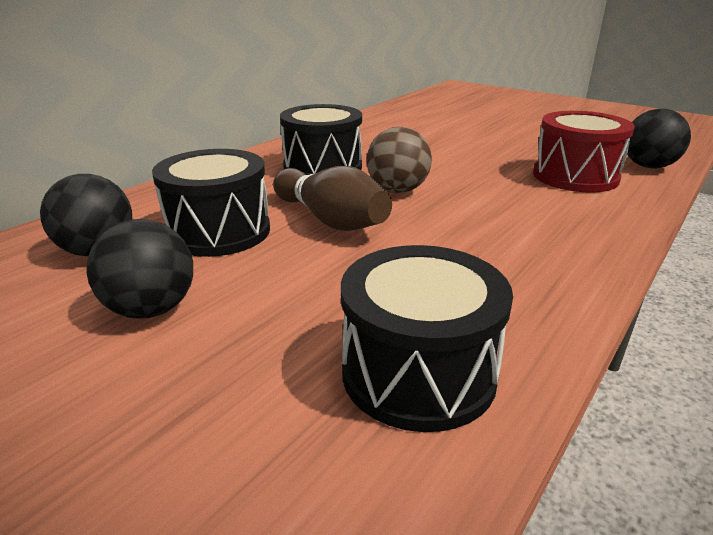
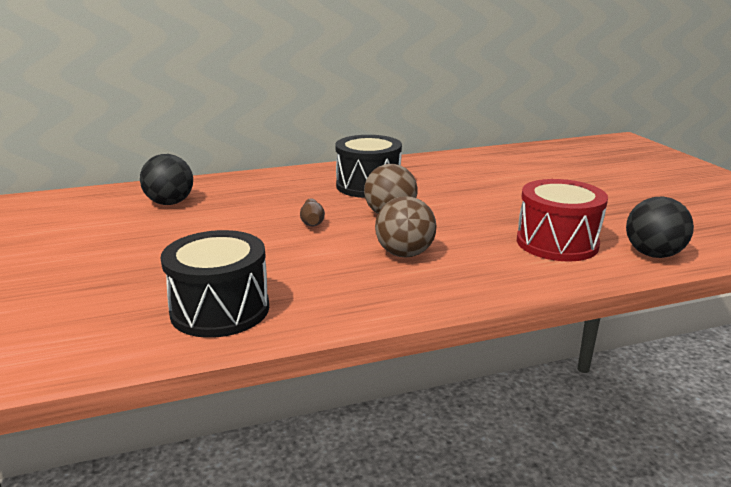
camera: 35 degrees right, 5 degrees down
black ball [86,219,193,318] -> none
black drum [152,149,270,257] -> none
brown bowling pin [273,166,392,231] -> brown bowling pin [300,198,325,226], size x0.53
none -> brown ball [375,196,436,258]

